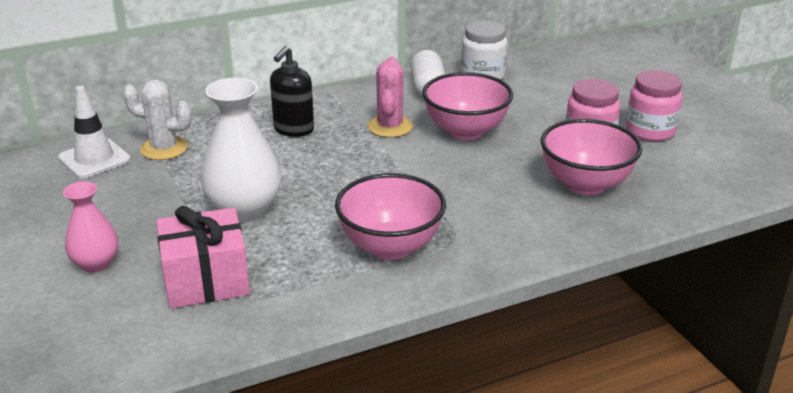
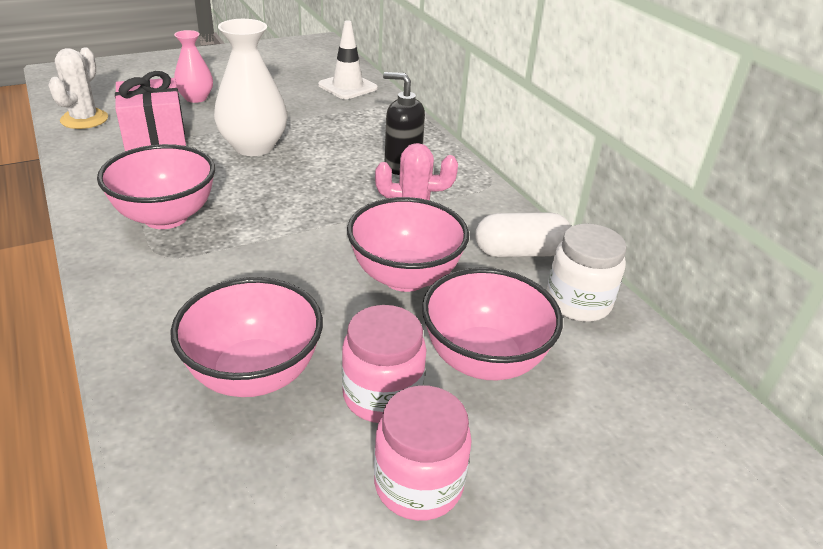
camera: 85 degrees right, 5 degrees up
white cactus [123,79,192,160] -> white cactus moved to [48,48,108,129]
none -> pink bowl [422,268,563,380]

